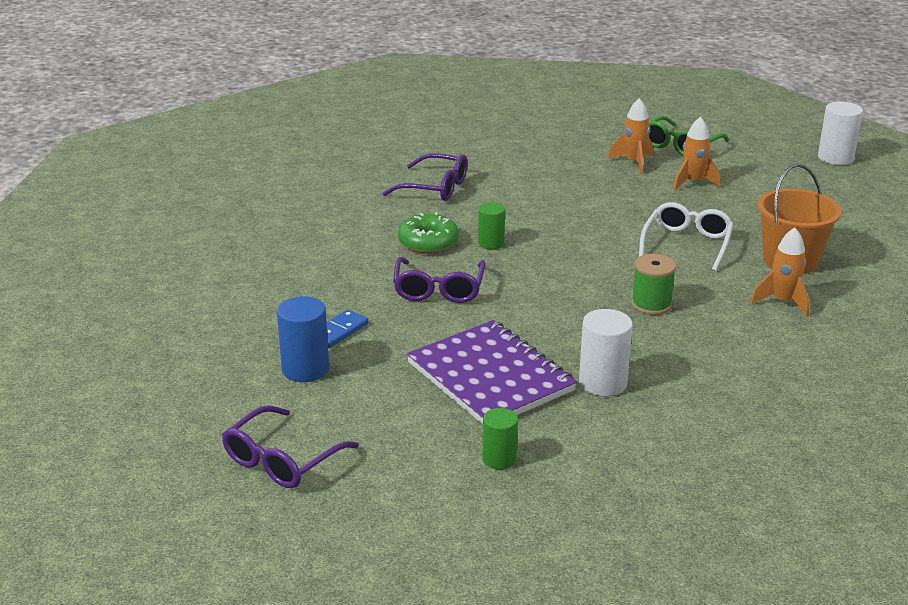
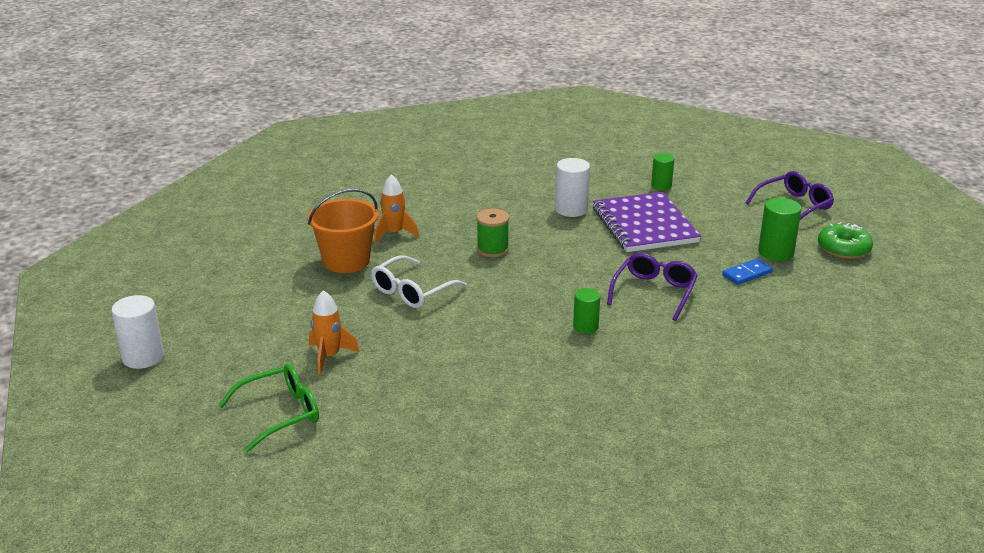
camera: 160 degrees left, 0 degrees up
blue cylinder [277,296,329,382] -> green cylinder [758,198,801,261]
purple glasses [383,153,468,201] -> none
green donut [398,212,459,254] -> green donut moved to [818,222,873,259]
orange rocket [608,98,653,174] -> none

